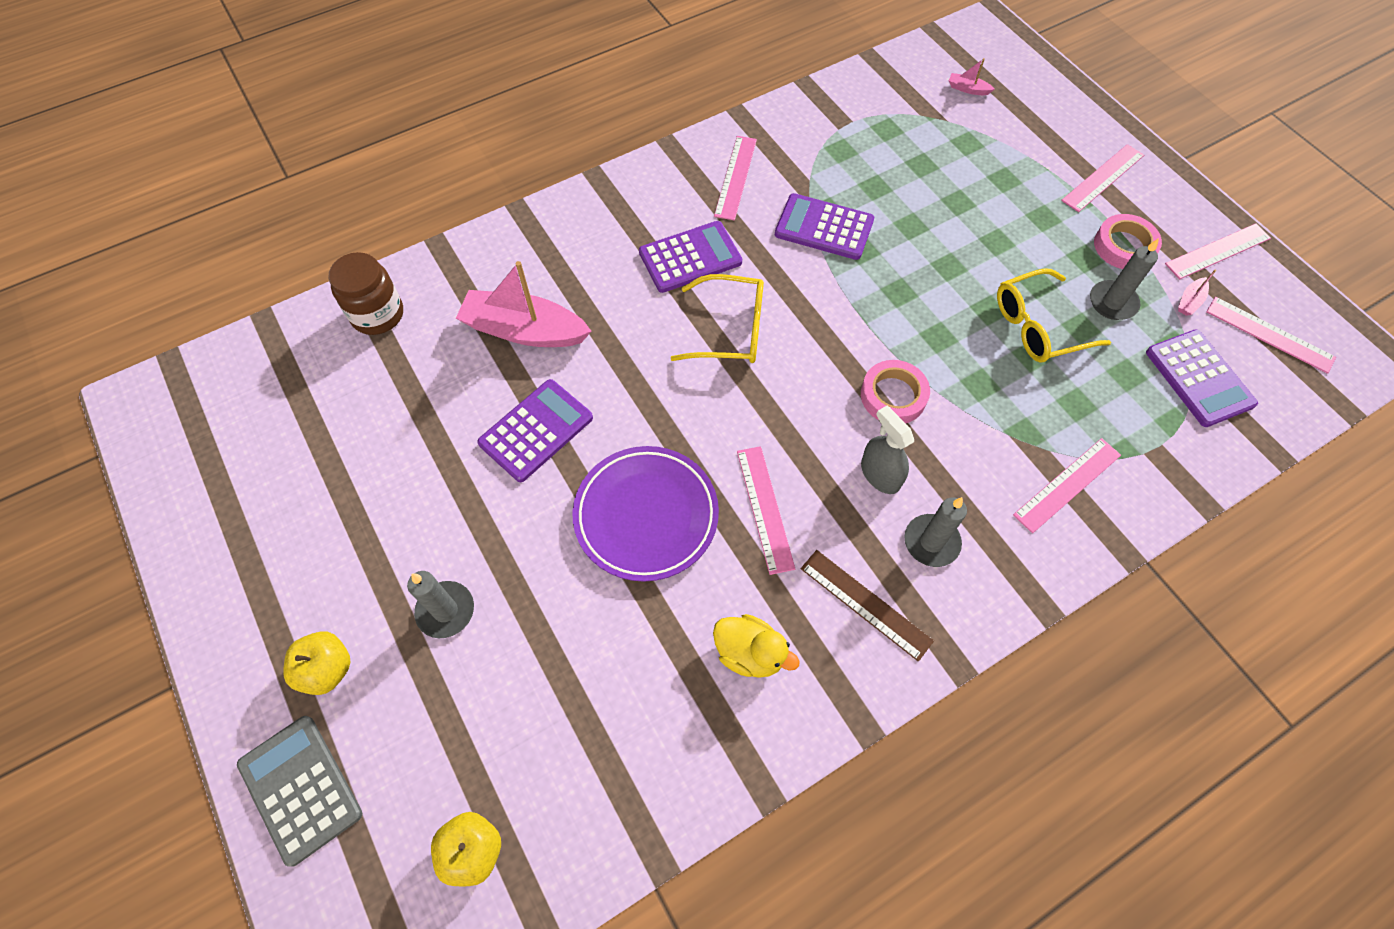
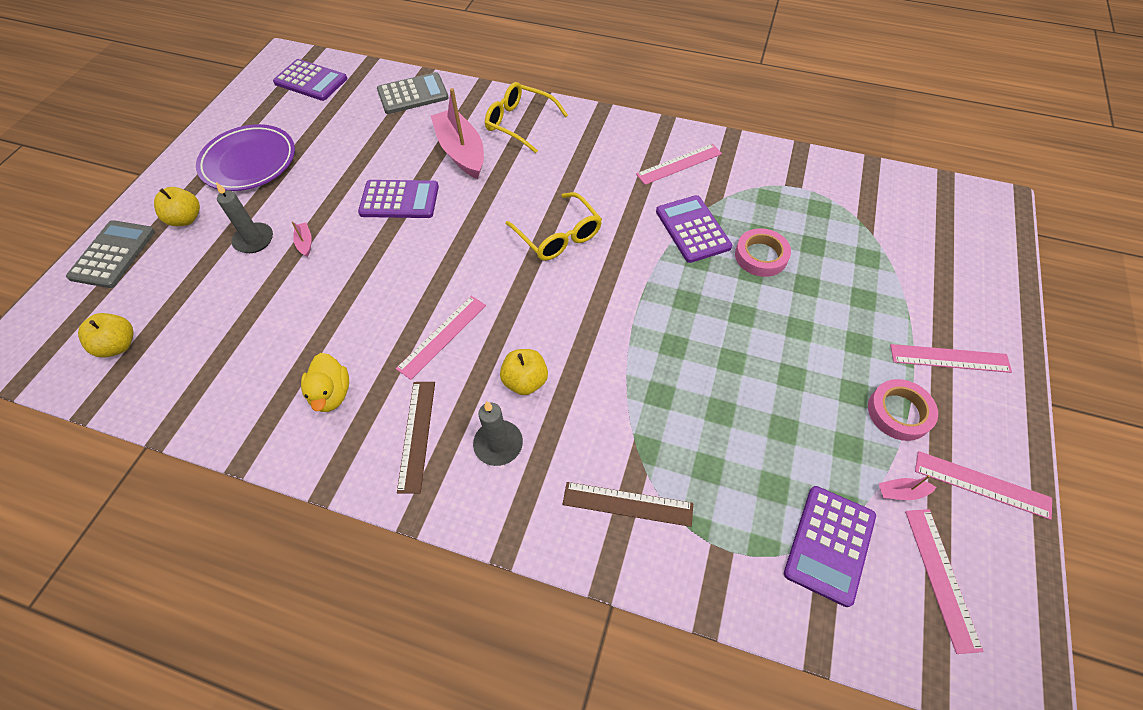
camera: 50 degrees right, 5 degrees down
brown jar [328,252,403,335] -> grey calculator [377,72,449,114]
purple plate [573,446,719,582] -> purple plate moved to [196,124,295,191]
purple calculator [639,221,742,293] -> purple calculator moved to [273,59,347,101]
pink tape [861,360,930,423] -> pink tape moved to [735,228,791,277]
grey spray bottle [861,406,914,494] -> yellow apple [500,349,548,395]
pink boat [949,58,995,95] -> pink boat moved to [292,221,312,257]
yellow glasses [997,268,1111,363] -> yellow glasses moved to [485,82,568,153]
pink ruler [1013,438,1121,533] -> brown ruler [562,482,693,527]
grey candle [1090,238,1159,320] -> none

